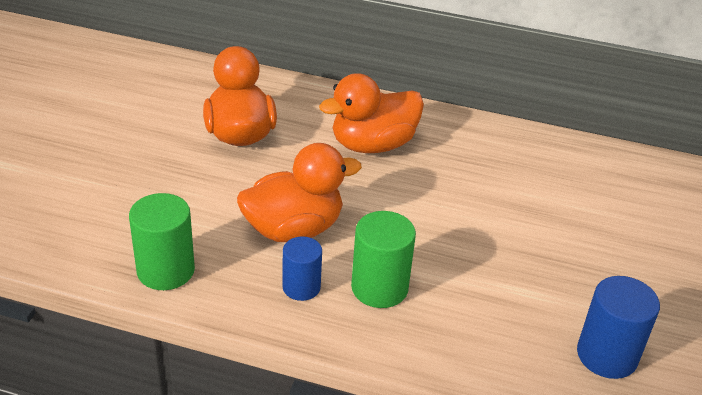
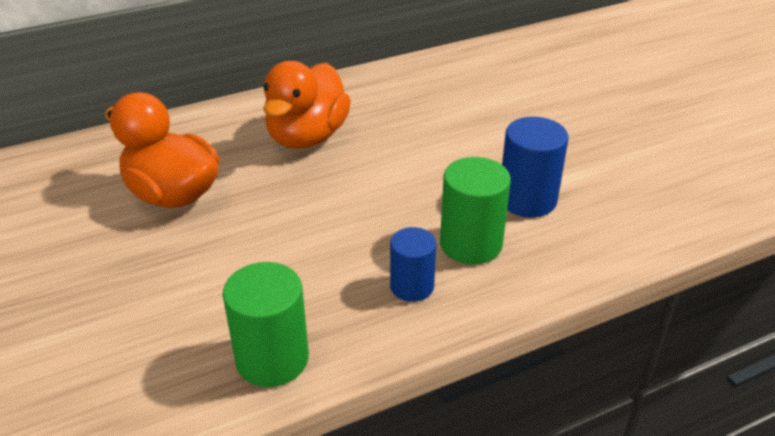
camera: 40 degrees left, 0 degrees up
orange duck [237,143,362,242] -> none
blue cylinder [577,276,660,379] -> blue cylinder moved to [502,117,568,217]

